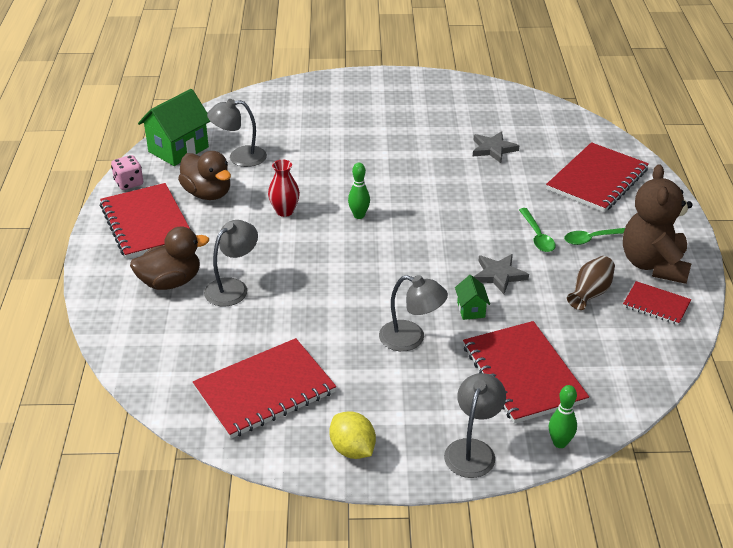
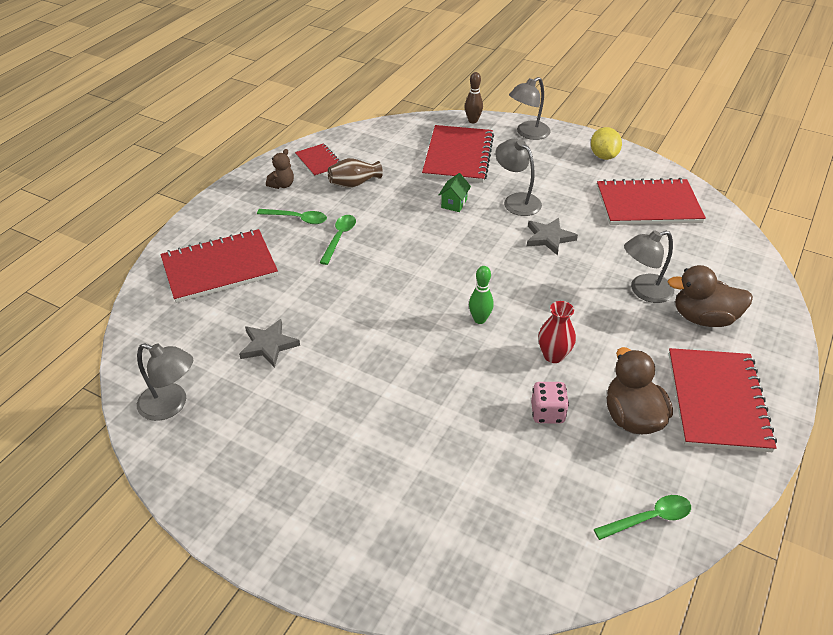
camera: 150 degrees left, 5 degrees up
pink dice [111,155,143,190] -> pink dice moved to [531,382,569,424]
green house [138,89,211,166] -> green spoon [594,495,691,540]
grey lamp [207,99,267,167] -> grey lamp moved to [137,343,193,421]
grey star [474,254,529,294] -> grey star moved to [527,217,578,256]
green bowling pin [549,385,577,448] -> brown bowling pin [465,72,483,123]
brown teddy bear [623,164,693,284] -> brown teddy bear [266,149,294,189], size x0.43

